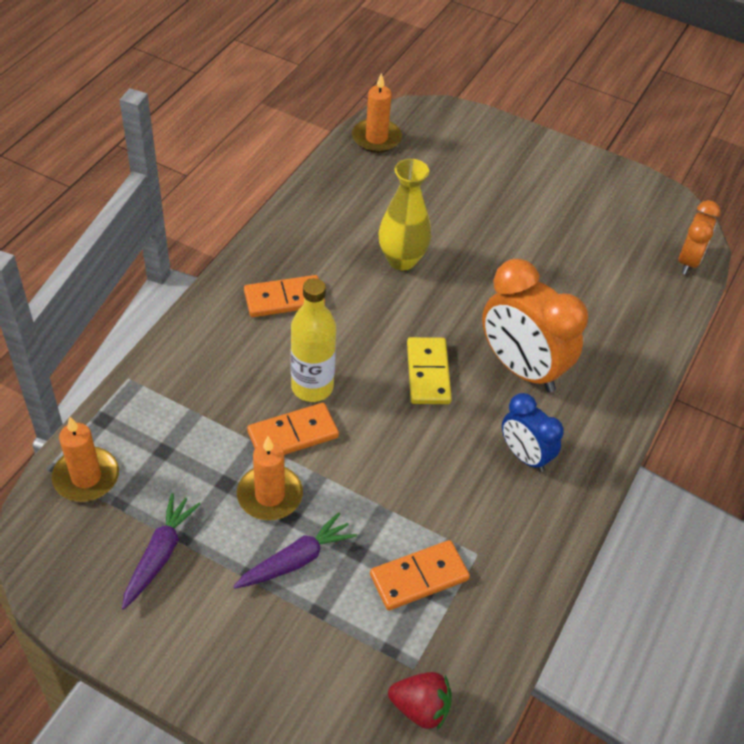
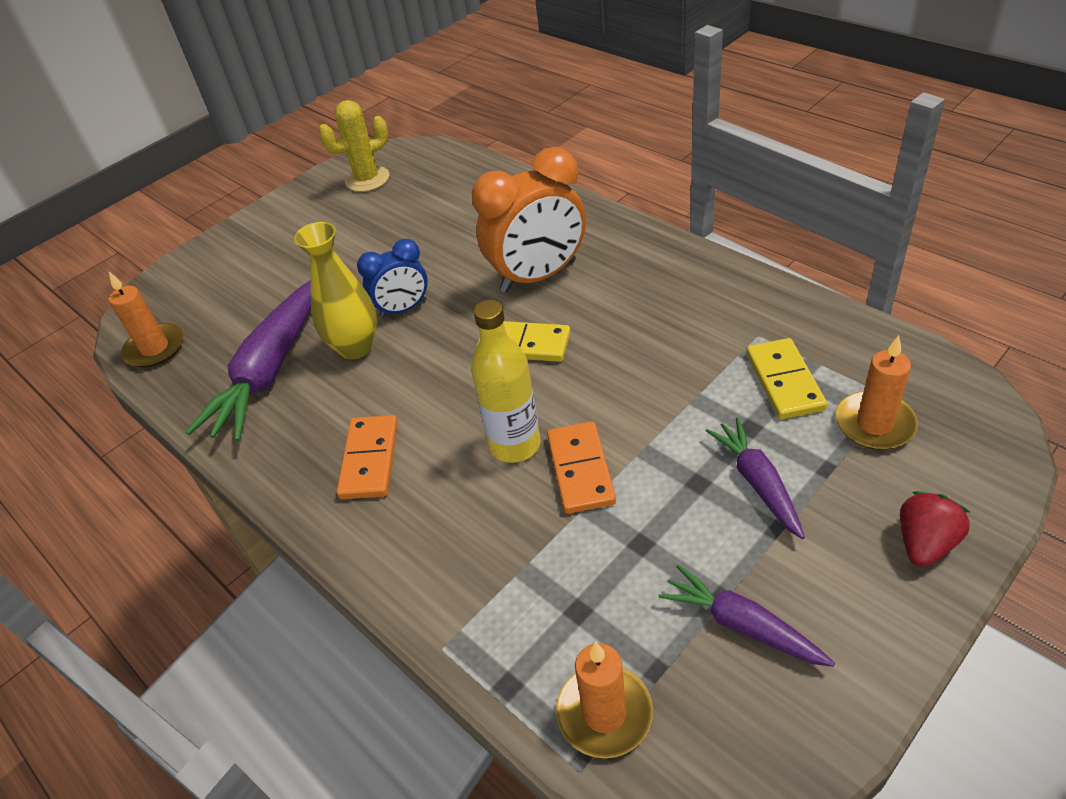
camera: 65 degrees left, 5 degrees down
orange candle [237,437,303,520] -> orange candle moved to [835,335,918,450]
orange domino [370,540,470,611] -> yellow domino [746,338,827,419]
red strawberry [388,672,452,730] -> red strawberry moved to [900,491,970,567]
blue clock [502,393,564,472] -> blue clock moved to [357,239,428,318]
orange clock [678,200,721,275] -> none
none -> purple carrot [186,280,311,441]
none -> yellow cactus [318,100,390,192]

